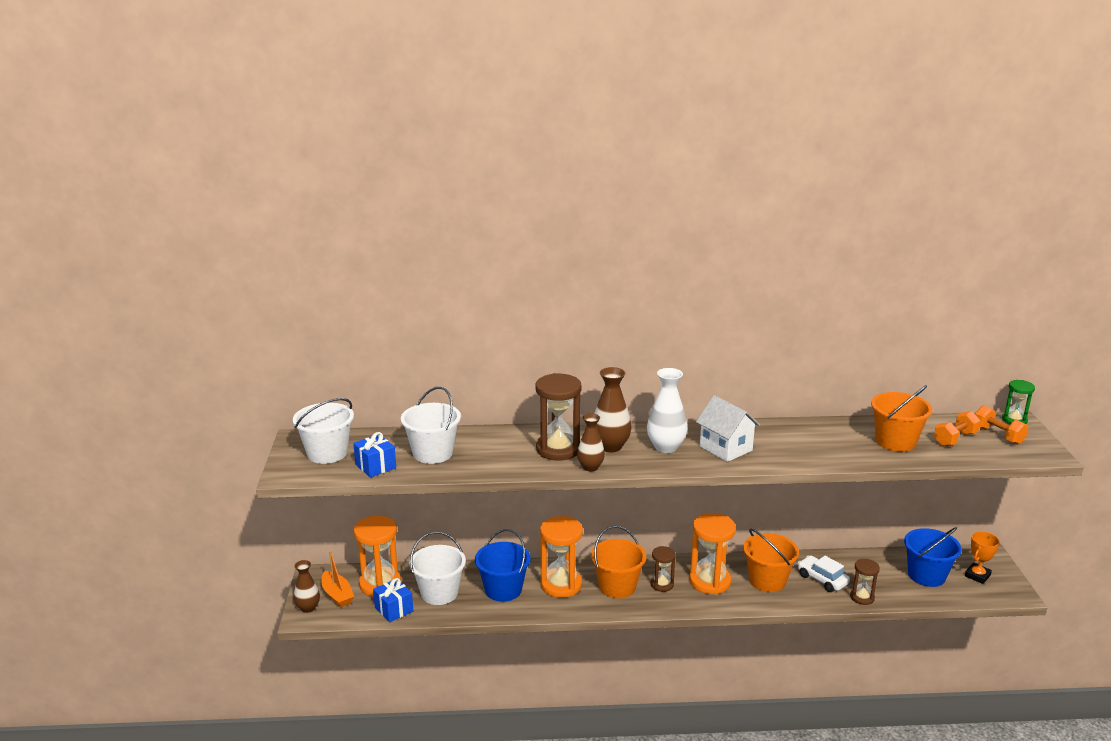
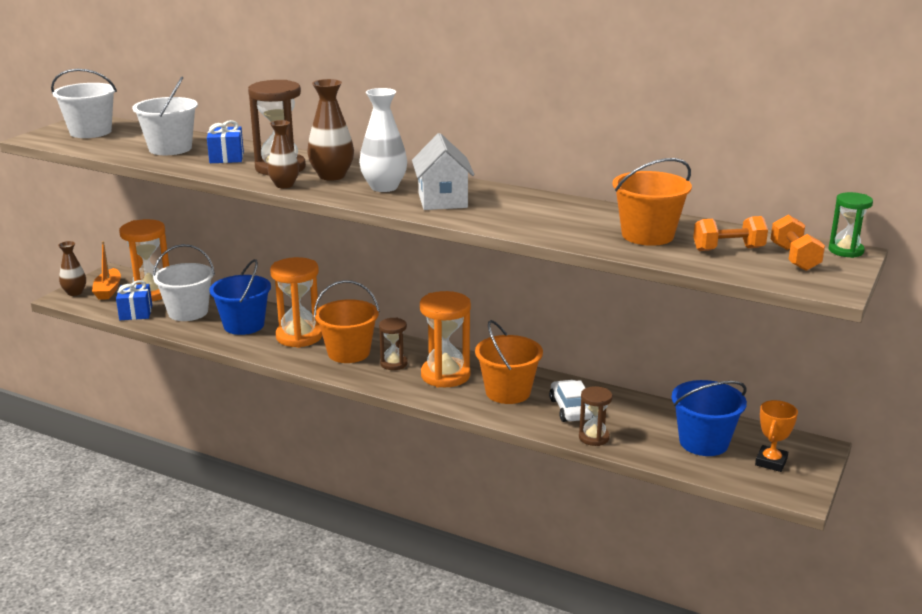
camera: 30 degrees right, 0 degrees up
blue gift [353,432,396,478] -> blue gift moved to [207,120,244,163]
orange trophy [965,532,1000,584] -> orange trophy turned 45 degrees counterclockwise [755,400,798,472]

